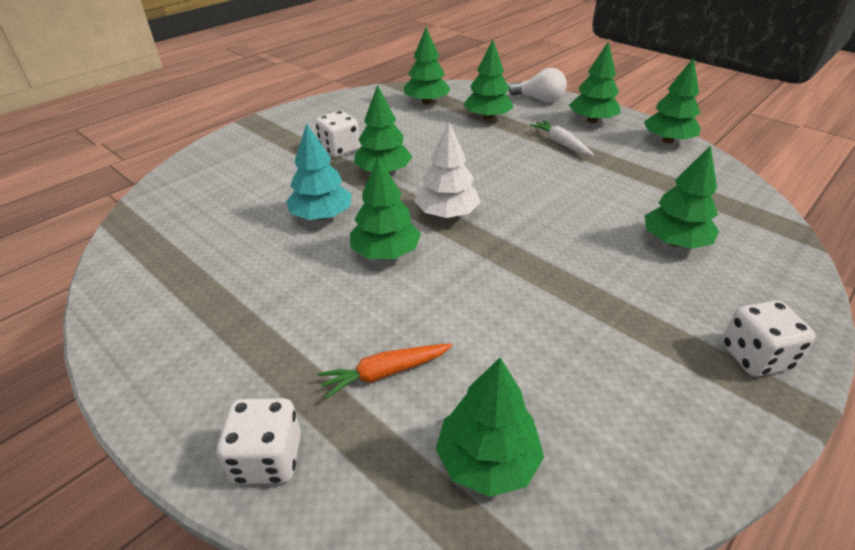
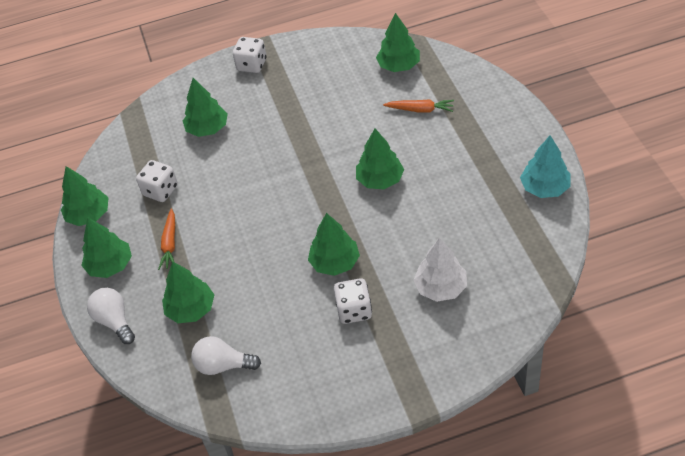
camera: 145 degrees left, 10 degrees up
white dice [217,398,301,484] -> white dice moved to [136,160,178,202]
turquoise tree [286,123,352,220] -> turquoise tree moved to [520,135,571,198]
green tree [404,27,451,105] -> white light bulb [191,336,261,375]
white tree [415,122,481,218] -> white tree moved to [413,238,467,302]
white carrot [530,120,594,156] -> orange carrot [158,209,175,270]

